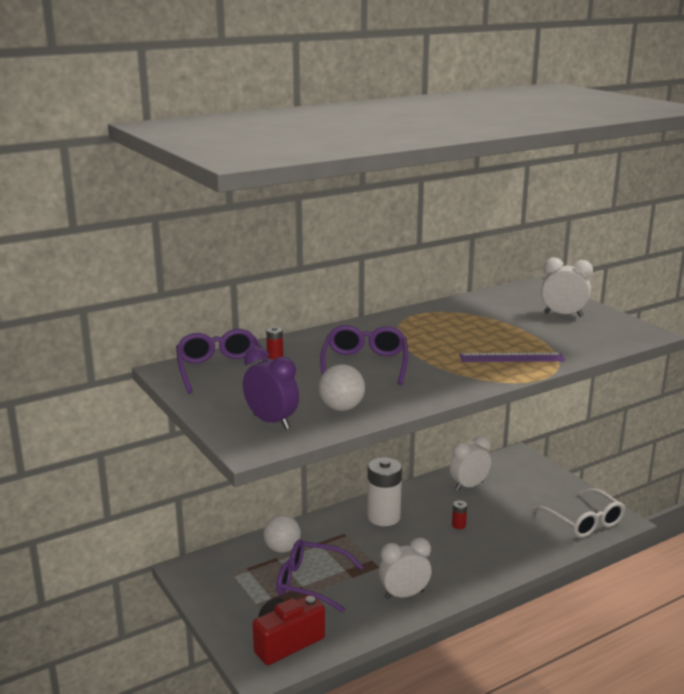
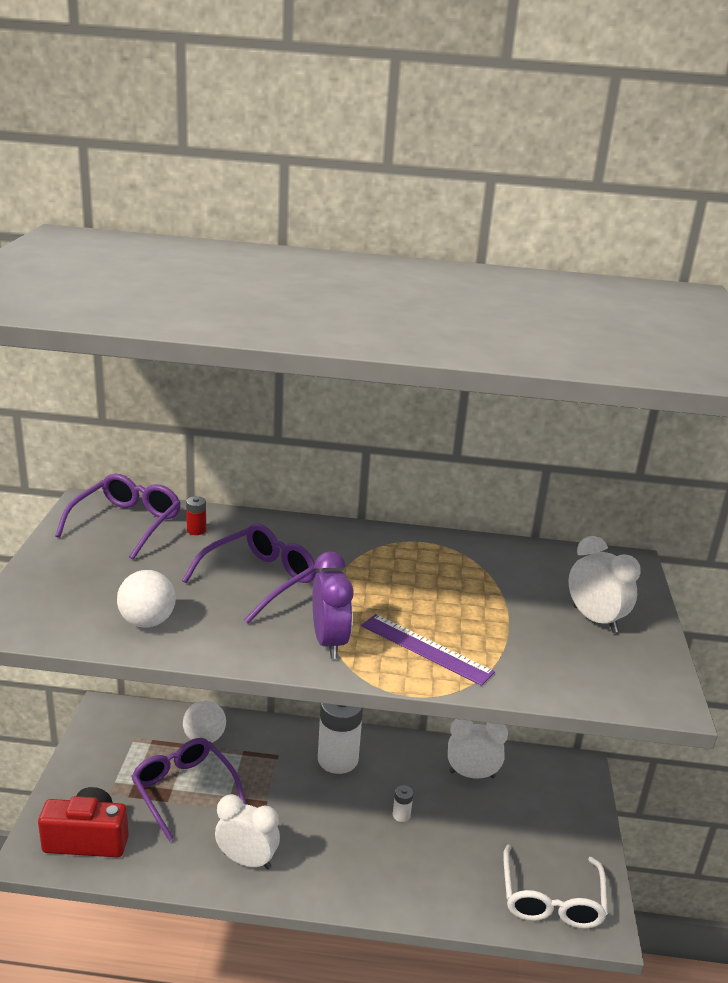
camera: 35 degrees right, 5 degrees up
purple clock [243,347,299,429] -> purple clock moved to [312,551,354,659]
red battery [452,500,467,529] -> white battery [393,785,413,822]

